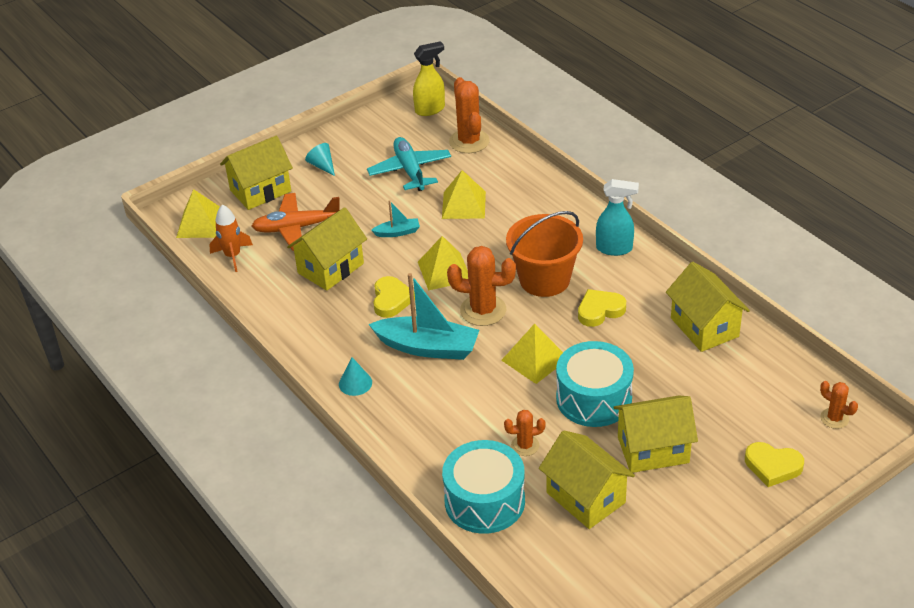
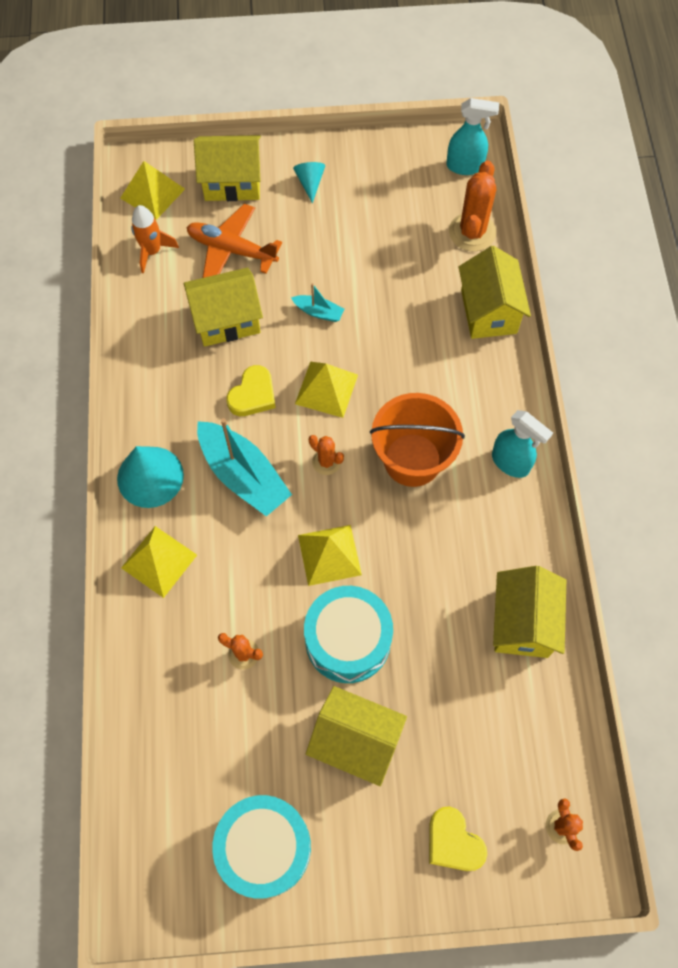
camera: 30 degrees right, 25 degrees up
turquoise cone [339,357,372,396] -> turquoise cone [117,446,184,508], size x1.82
turquoise plane [367,137,451,191] -> none
yellow spray bottle [413,41,445,116] -> turquoise spray bottle [446,98,499,175]
yellow pyramid [442,170,486,219] -> yellow pyramid moved to [121,526,197,598]
turquoise drum [442,440,525,534] -> turquoise drum moved to [212,795,311,899]
orange cactus [447,246,516,326] -> orange cactus [309,435,344,475], size x0.55
yellow house [539,430,635,529] -> yellow house moved to [459,246,531,339]
yellow heart [578,289,626,327] -> none

